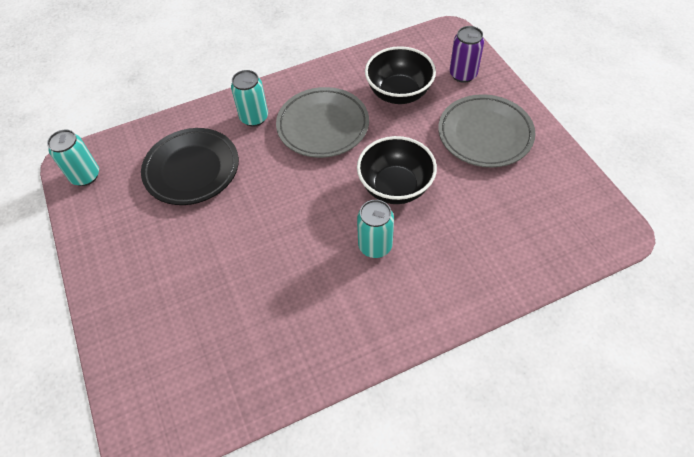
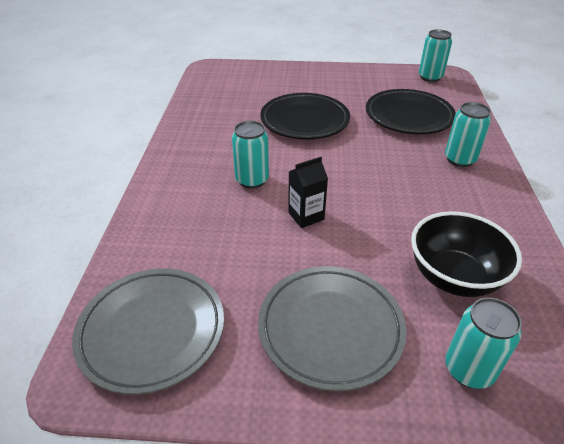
camera: 115 degrees right, 15 degrees down
grey plate [276,87,369,158] -> grey plate moved to [72,268,224,395]
black bowl [357,136,437,204] -> black carton [288,157,328,228]
purple can [450,26,484,83] -> turquoise can [445,298,522,389]
none -> black plate [260,93,350,140]

